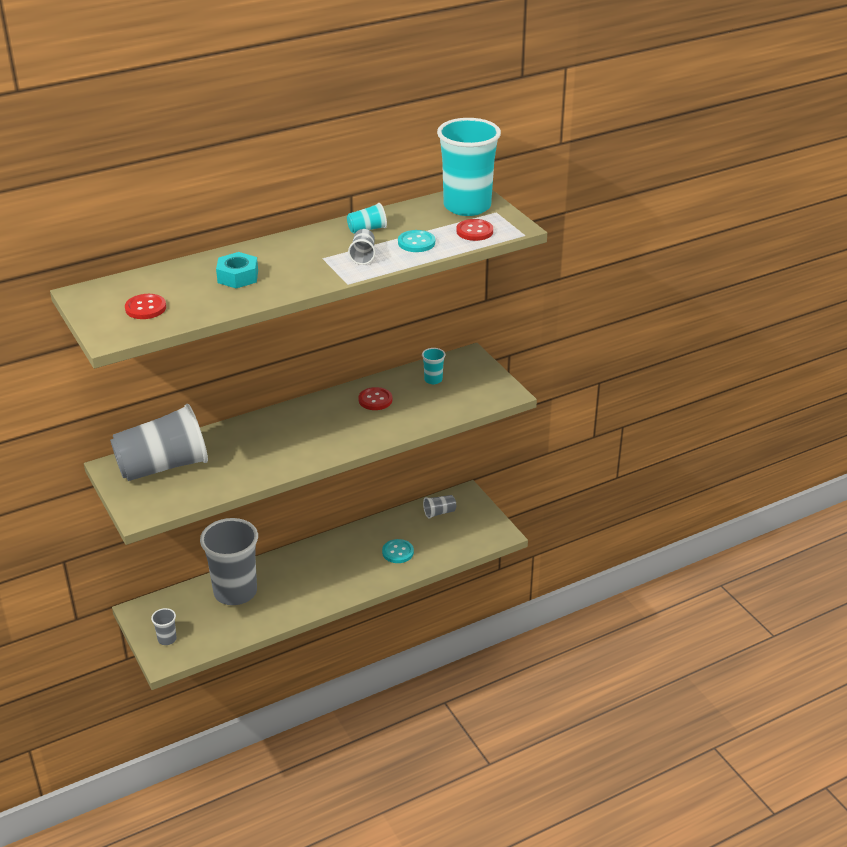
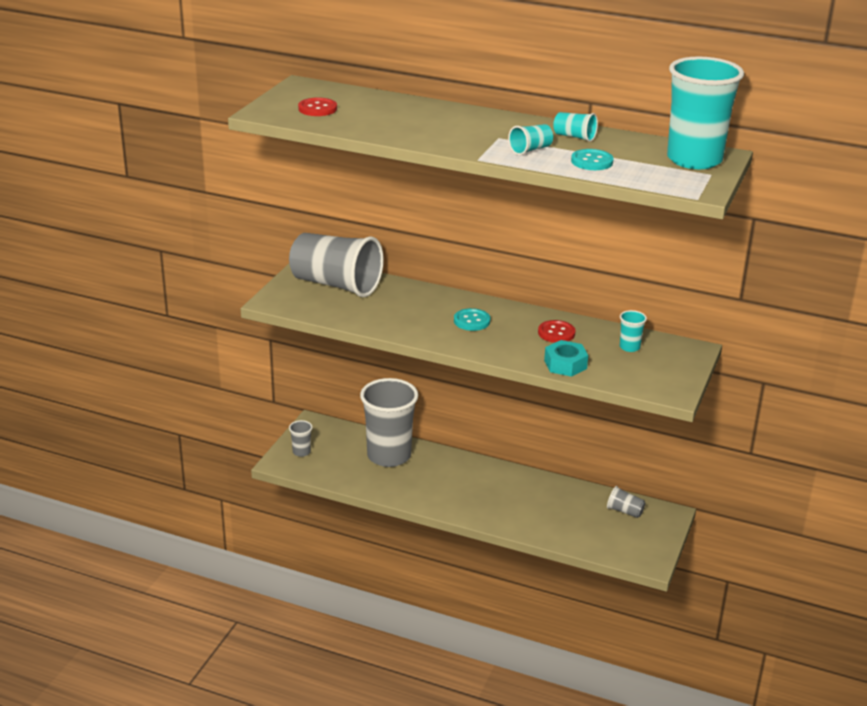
camera: 50 degrees right, 5 degrees down
turquoise nut [216,252,258,288] -> turquoise nut moved to [544,340,588,377]
grey cup [348,229,375,265] -> turquoise cup [508,124,553,155]
turquoise button [382,539,414,563] -> turquoise button moved to [454,308,490,331]
red button [456,219,493,241] -> none

